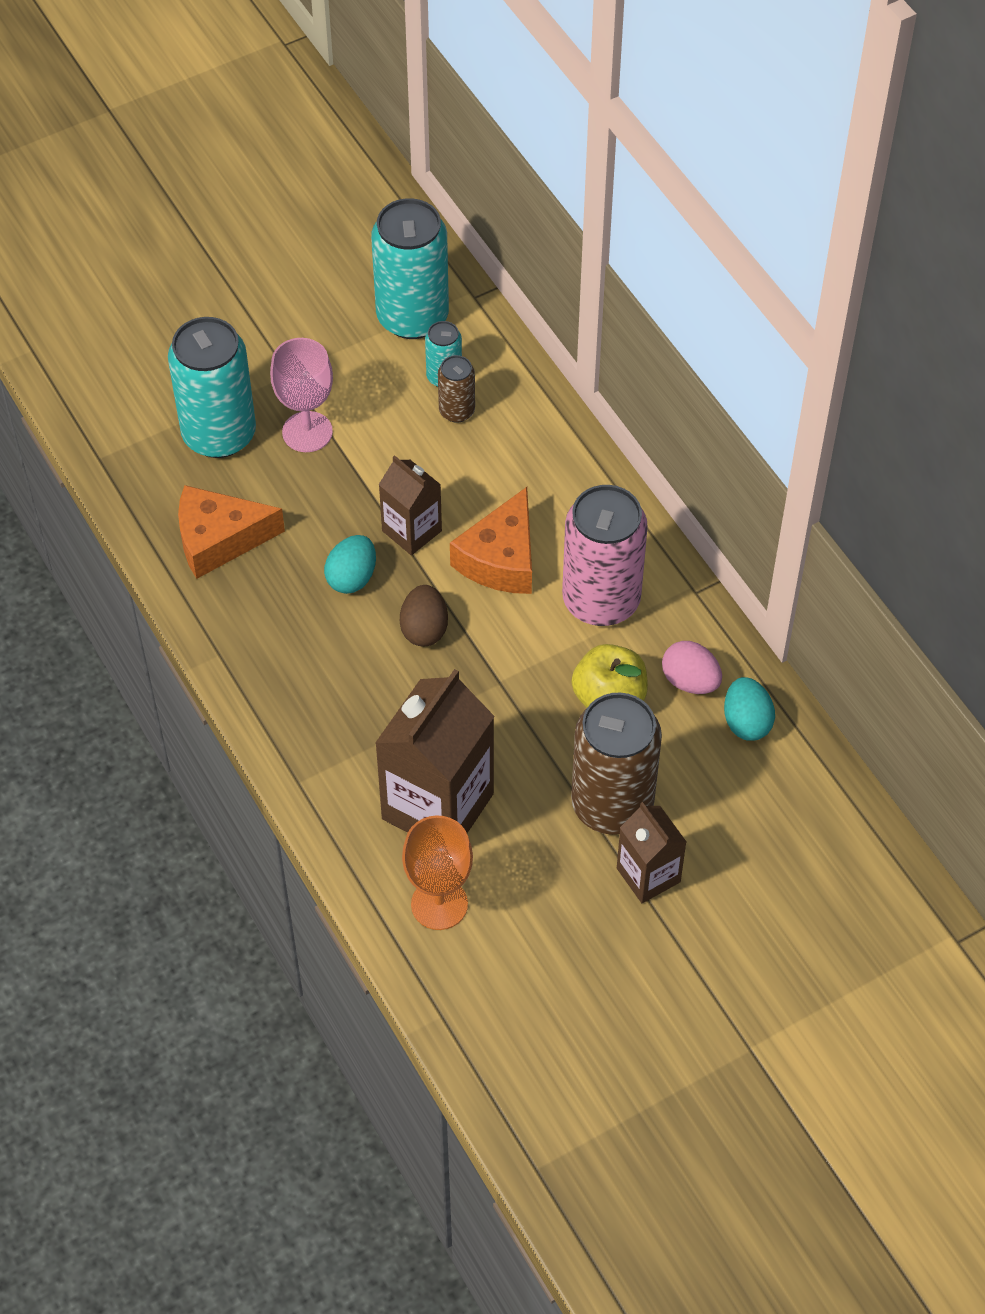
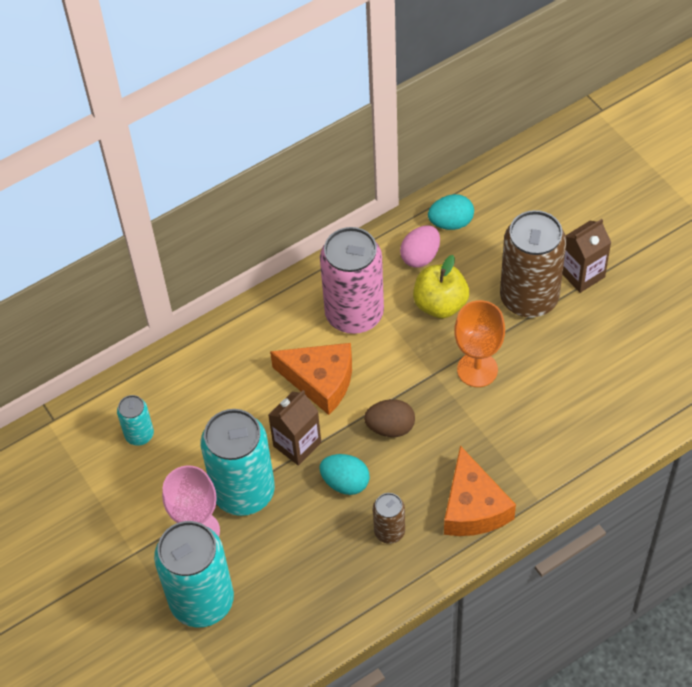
camera: 90 degrees left, 0 degrees up
orange cheese [178,485,285,579] -> orange cheese moved to [444,446,516,536]
turquoise can [371,198,449,339] -> turquoise can moved to [201,409,275,516]
brown carton [375,669,495,833] -> none
orange goblet [402,815,473,930] -> orange goblet moved to [454,300,505,387]
brown can [438,355,475,423] -> brown can moved to [373,493,405,544]

